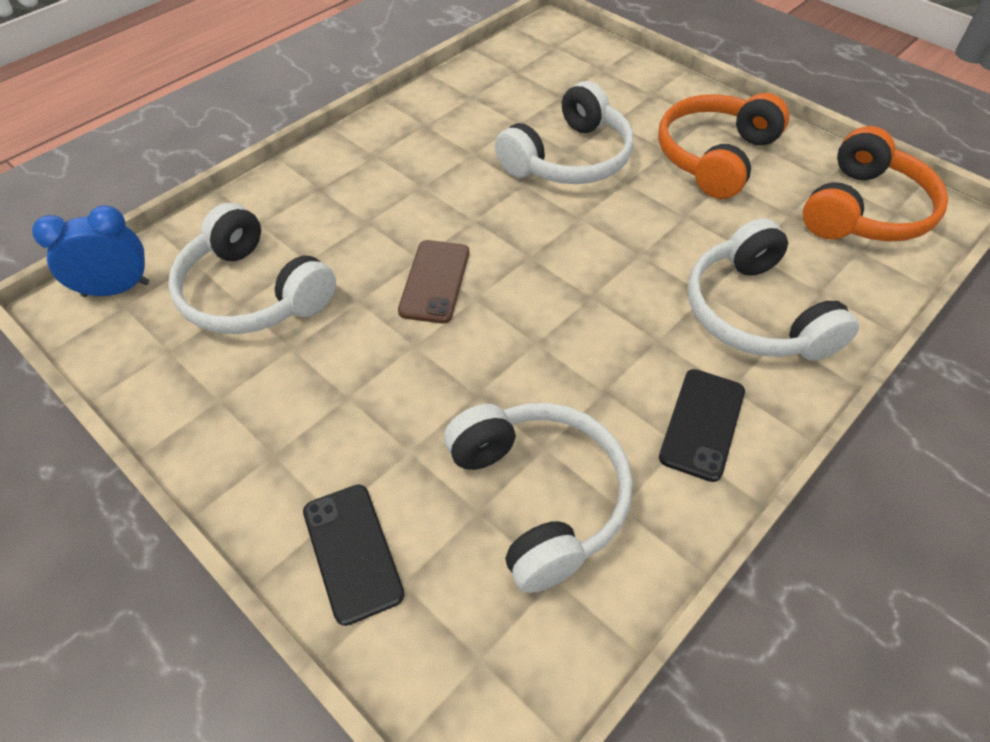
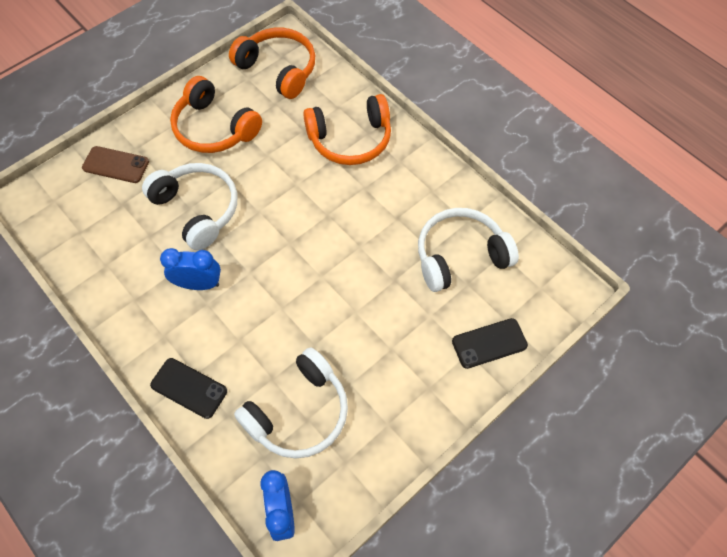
camera: 85 degrees left, 10 degrees up
brown phone [398,240,469,324] -> brown phone moved to [82,146,149,183]
black phone [659,369,745,482] -> black phone moved to [150,358,227,419]
white headphones [688,218,859,361] -> orange headphones [303,94,391,165]
none -> blue clock [160,248,221,290]

